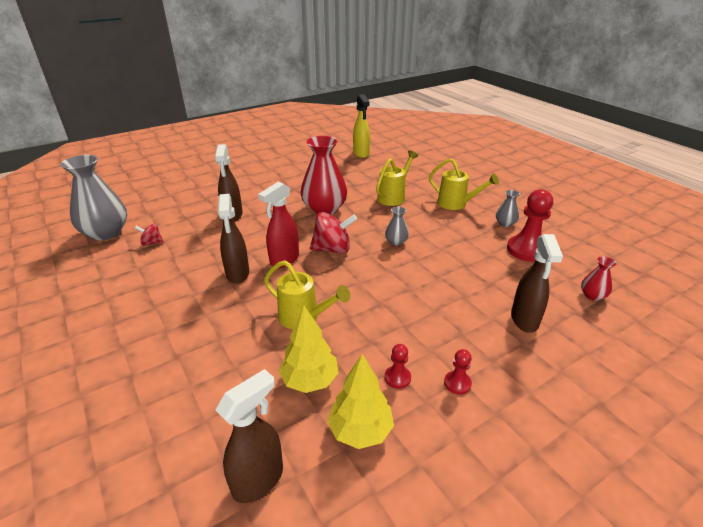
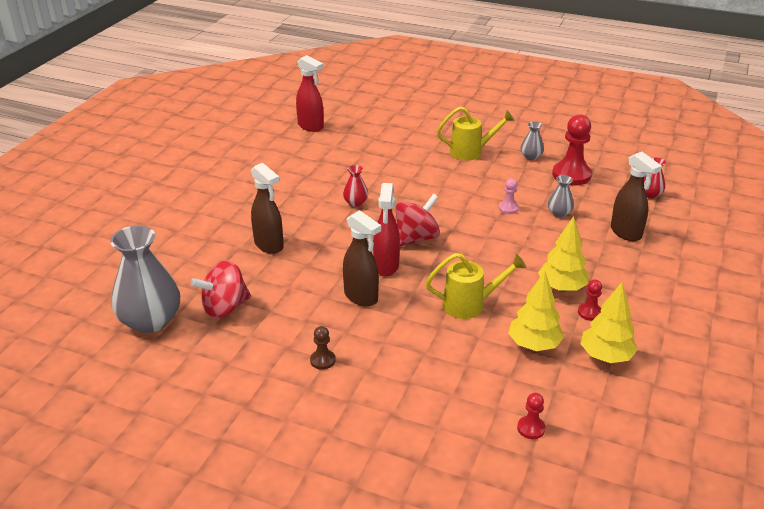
camera: 35 degrees left, 0 degrees up
red spinning top [135,224,164,246] -> red spinning top [191,260,251,319], size x1.86
brown spray bottle [216,369,283,503] -> none
red vase [301,136,347,215] -> red vase [343,165,368,207], size x0.46
yellow spray bottle [353,94,370,158] -> red spray bottle [296,55,324,132]
yellow watering can [376,150,418,206] -> none
grey vase [385,207,409,246] -> grey vase moved to [548,175,574,217]
red pawn [444,349,472,395] -> red pawn moved to [517,393,546,439]
none -> brown pawn [310,326,336,370]
none -> pink pawn [499,178,519,214]
none -> yellow tree [538,216,589,292]

